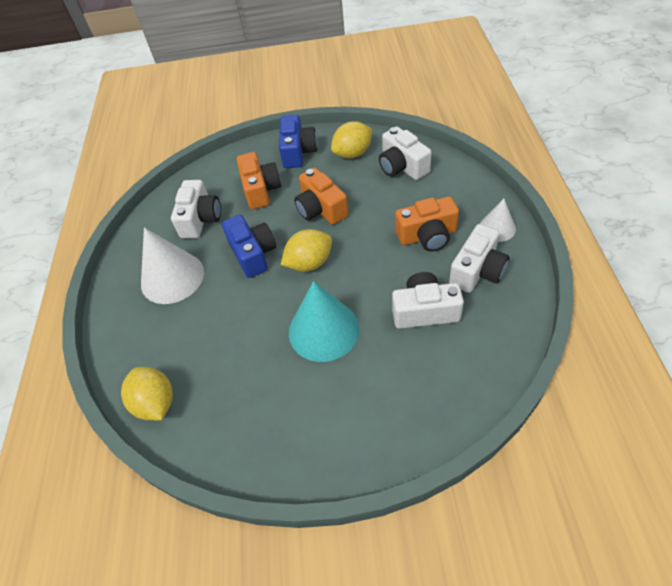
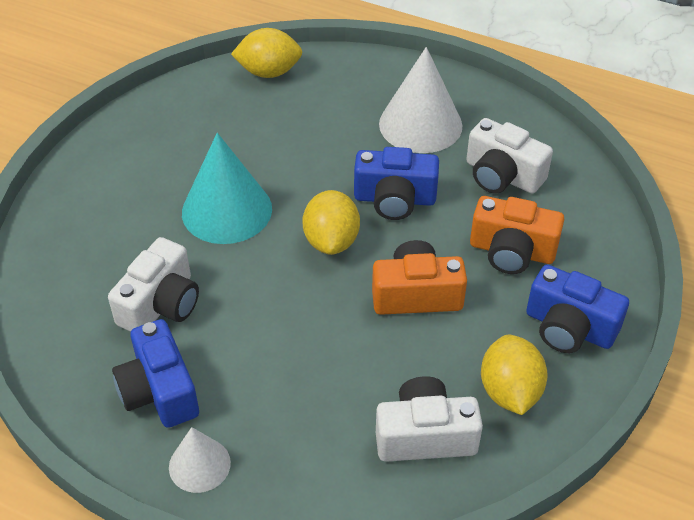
camera: 115 degrees right, 5 degrees down
orange camera [395,197,459,252] -> none
white camera [449,224,509,293] -> blue camera [112,319,199,428]

